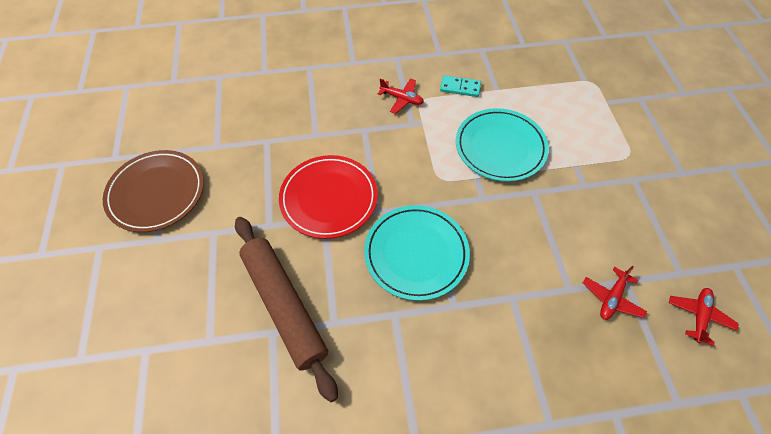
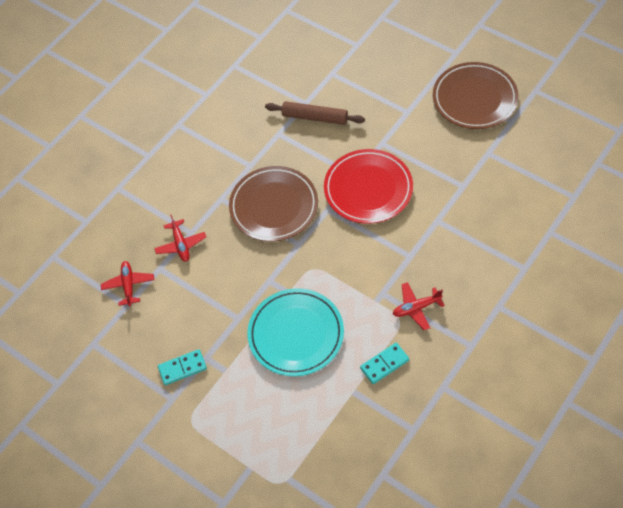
camera: 140 degrees right, 0 degrees up
brown rolling pin [235,217,338,402] -> brown rolling pin [265,101,365,125], size x0.61
turquoise plate [364,205,470,301] -> brown plate [229,166,318,242]
red plane [669,288,739,346] -> red plane moved to [154,215,206,262]
none -> turquoise domino [158,349,207,385]

